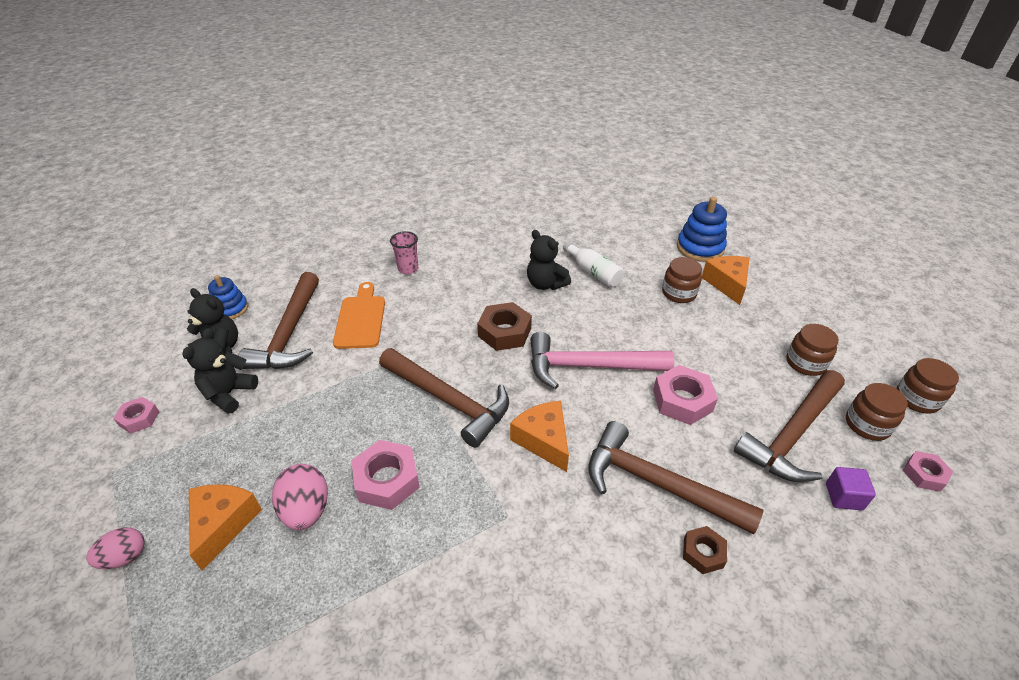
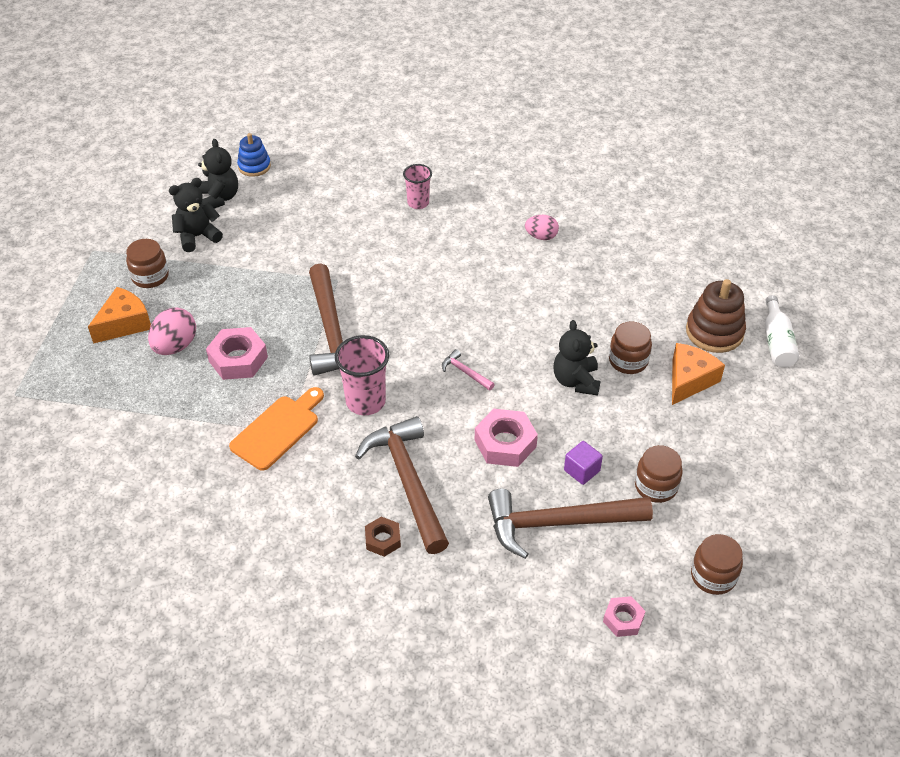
camera: 40 degrees right, 5 degrees up
pink egg [86,527,145,569] -> pink egg moved to [525,215,559,240]
pink nut [113,397,159,434] -> none
brown hammer [238,272,319,369] -> none
orange cutting board [333,282,385,349] -> orange cutting board moved to [229,387,324,471]
brown nut [477,302,532,351] -> none
orange cheese [510,401,569,472] -> pink cup [335,335,389,415]
black teddy bear [527,230,571,290] -> black teddy bear moved to [553,320,601,396]
pink hammer [530,332,674,389] -> pink hammer [442,349,495,391], size x0.42
white bottle [563,242,624,287] -> white bottle moved to [764,295,799,367]
blue stacking toy [677,197,727,262] -> brown stacking toy [686,279,746,353]
purple cube [826,467,876,510] -> purple cube moved to [564,441,603,485]
brown jar [846,383,908,441] -> brown jar moved to [126,239,169,288]

